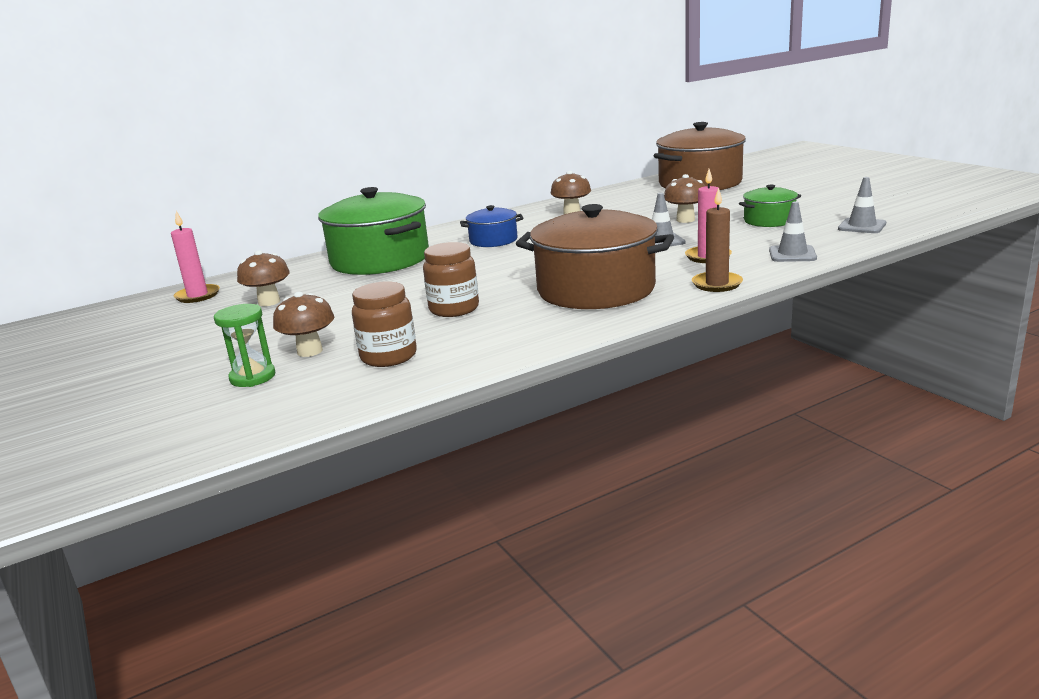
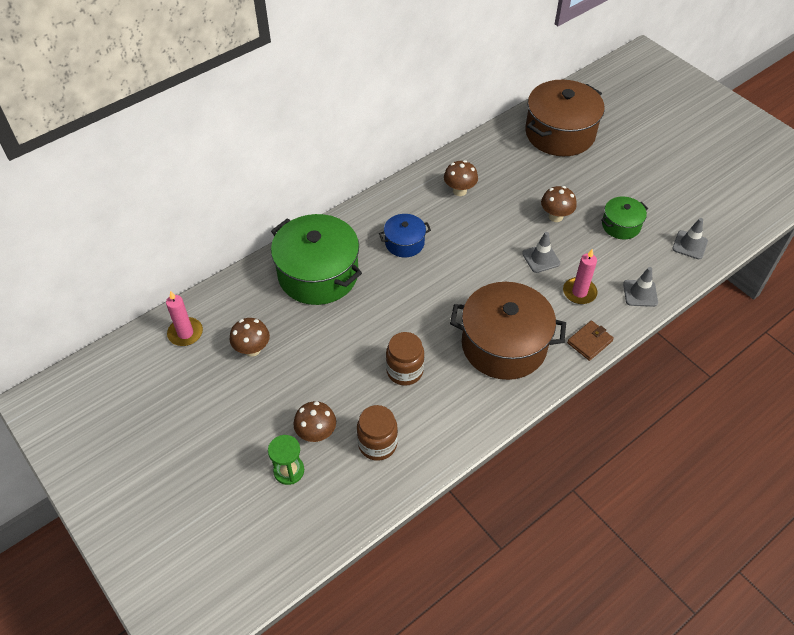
camera: 10 degrees left, 30 degrees up
brown candle [692,188,743,292] -> brown wallet [567,321,614,361]

